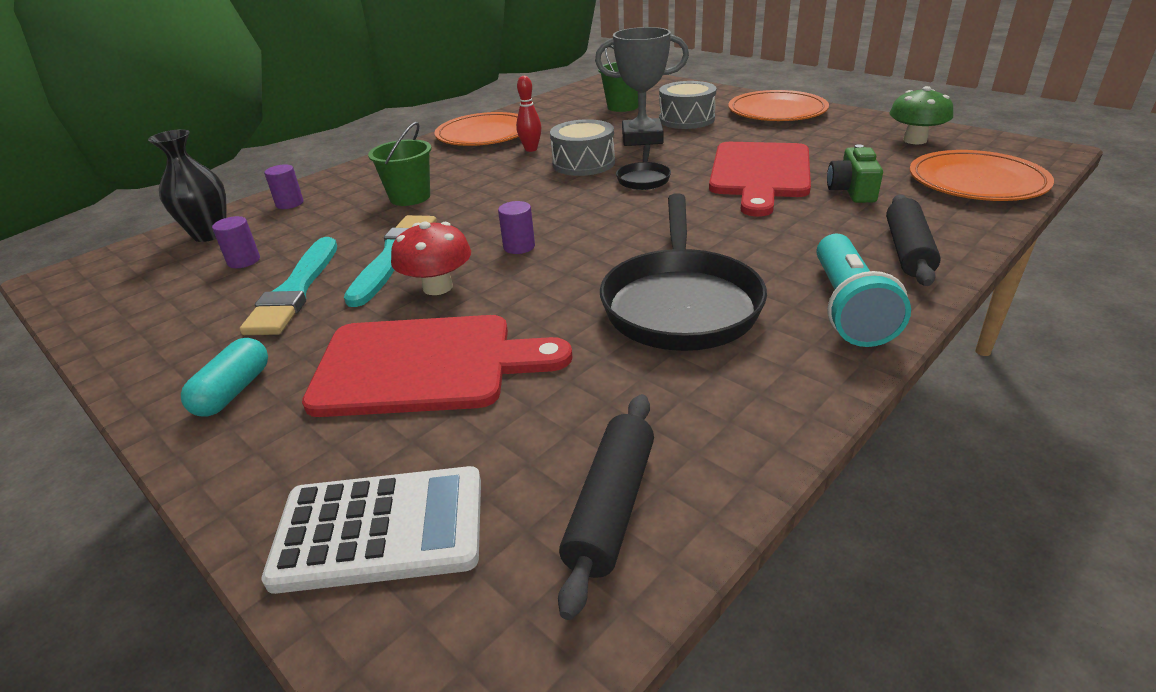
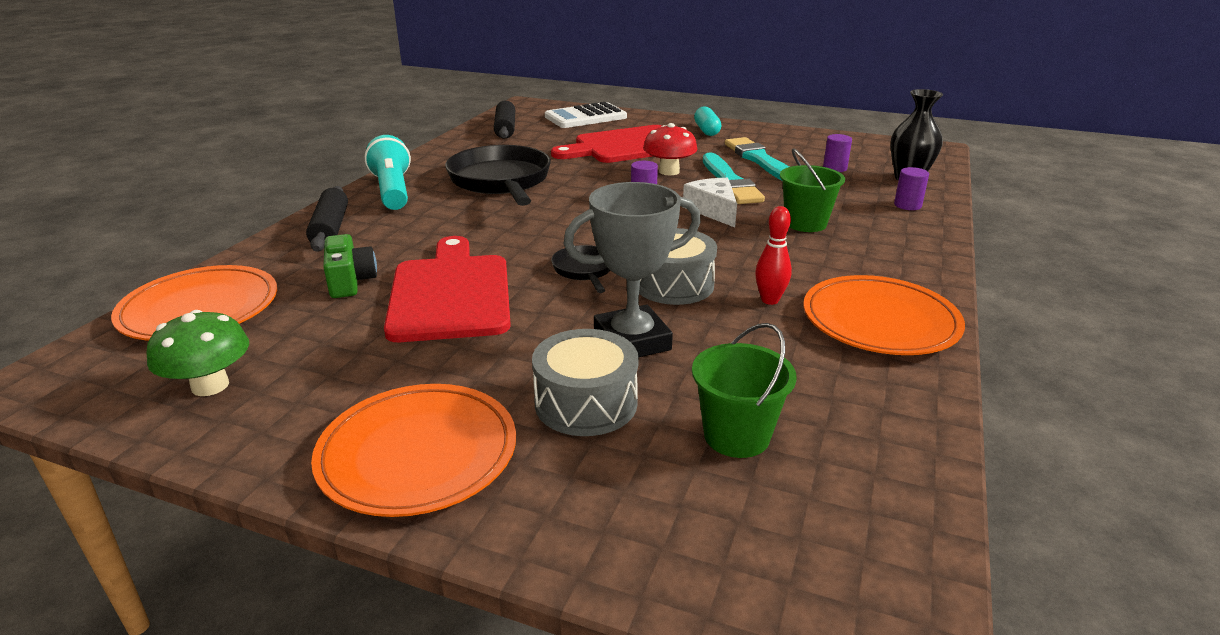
camera: 155 degrees right, 5 degrees down
none -> white cheese [683,178,737,227]

